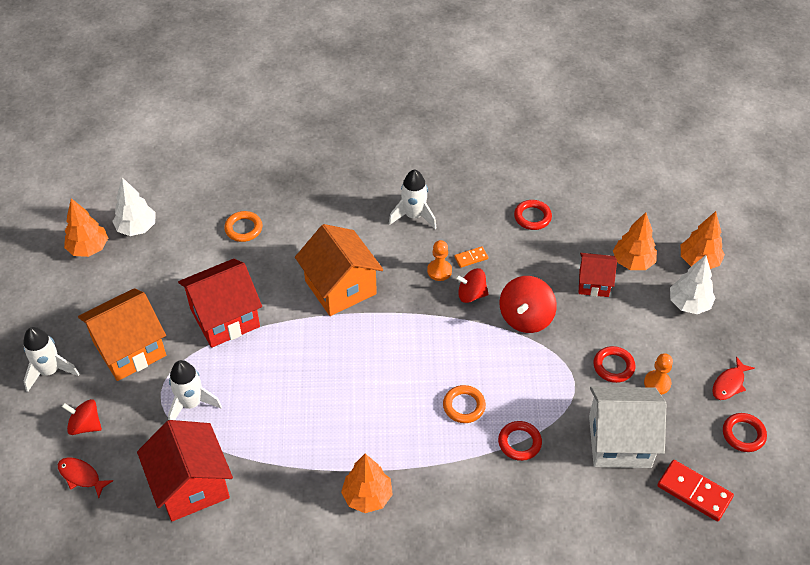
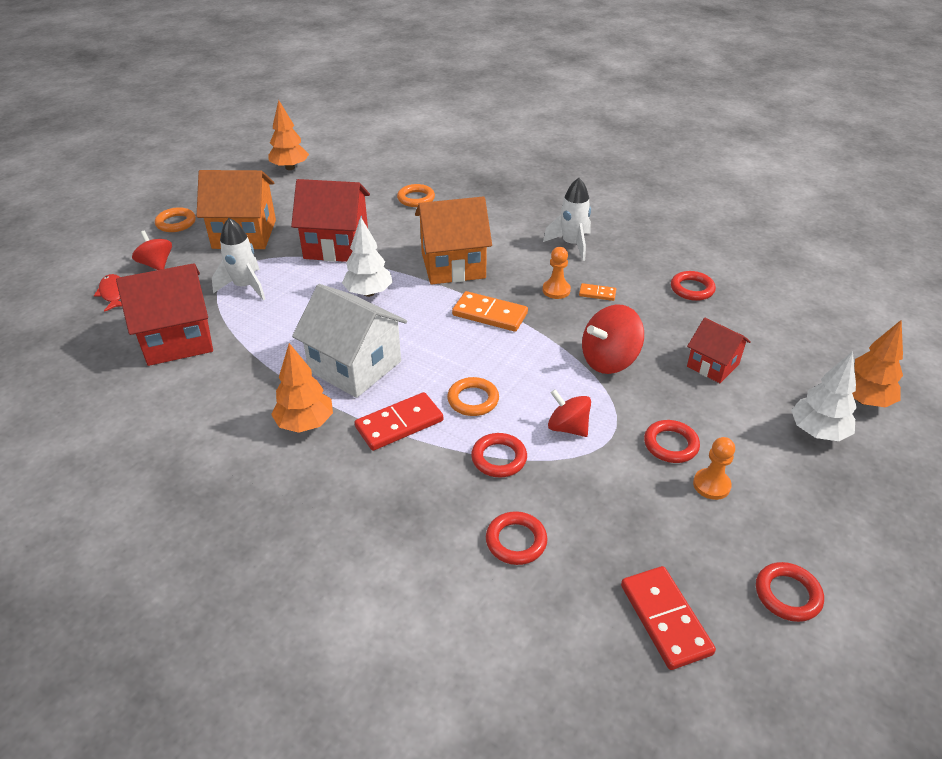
camera: 35 degrees right, 10 degrees down
white rocket [23,327,79,392] -> orange ring [155,207,196,232]
white tree [112,177,156,236] -> white tree moved to [342,217,393,297]
red house [137,420,233,521] -> red house turned 60 degrees clockwise [116,263,213,366]
orange house [295,224,383,316] -> orange house turned 75 degrees clockwise [415,196,492,285]
red spinning top [455,268,488,303] -> red spinning top moved to [548,389,591,437]
white house [589,386,666,468] -> white house moved to [292,284,407,398]
orange tree [613,212,657,270] -> none
red fish [712,357,755,400] -> none
none -> red domino [355,392,443,451]
none -> orange domino [452,291,528,332]
none -> red ring [486,511,548,565]

